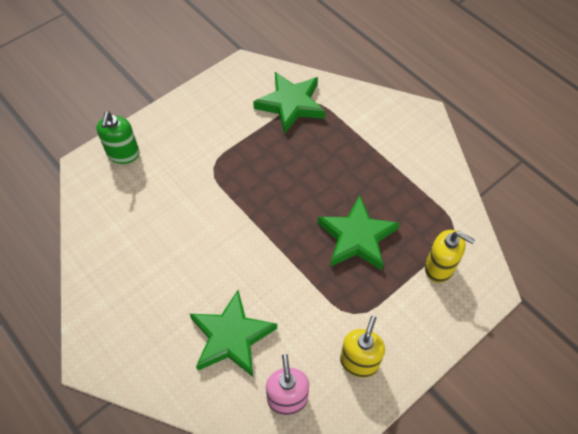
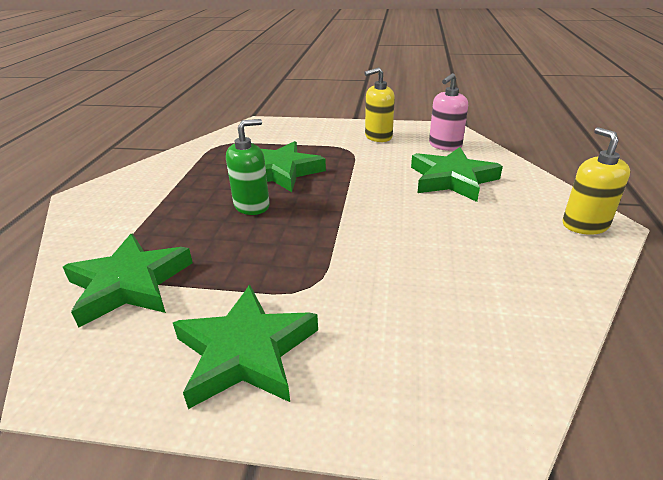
camera: 130 degrees left, 25 degrees down
green soap dispenser [96,111,140,164] -> green soap dispenser moved to [226,119,270,215]
yellow soap dispenser [425,230,475,283] -> yellow soap dispenser moved to [563,127,630,235]
none -> green star [173,285,318,409]

